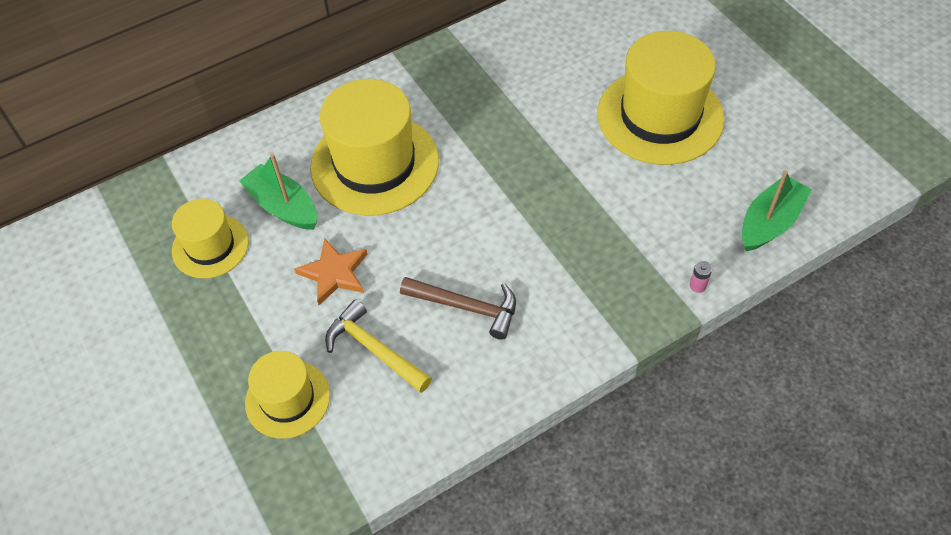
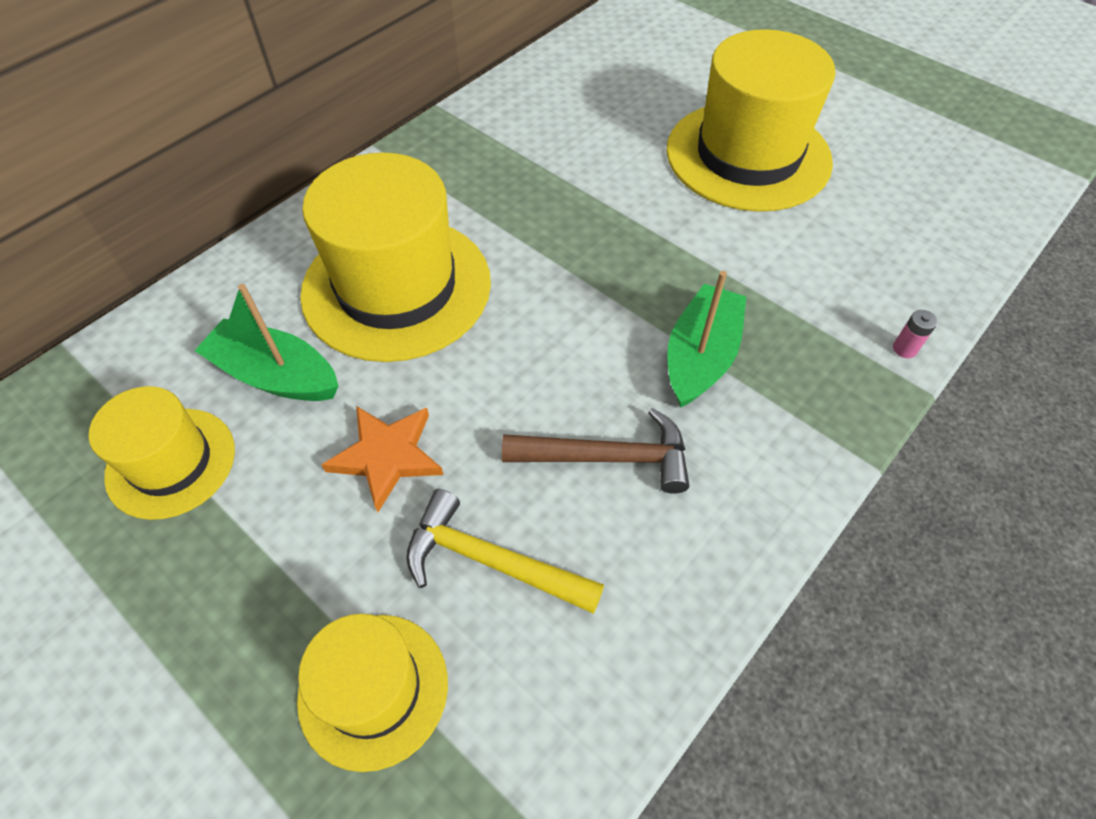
camera: 20 degrees left, 0 degrees up
green boat [742,170,812,251] -> green boat moved to [667,271,747,408]

